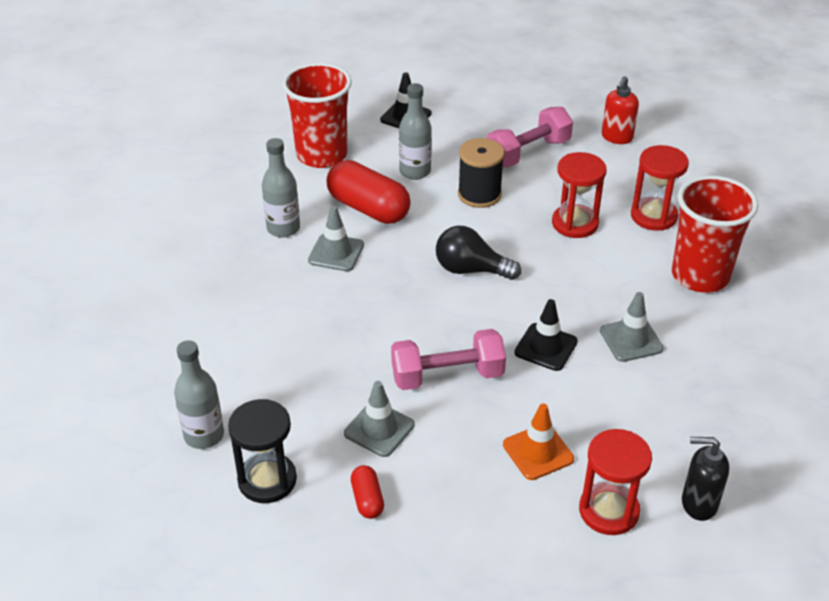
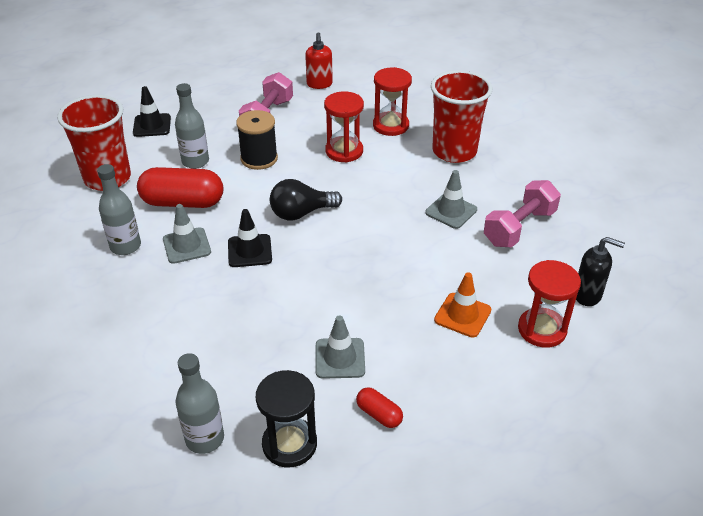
camera: 35 degrees left, 0 degrees up
pink dumbbell [391,329,506,390] -> pink dumbbell moved to [484,180,561,247]
black traffic cone [514,299,578,371] -> black traffic cone moved to [228,209,272,267]
black soap dispenser [682,437,729,521] -> black soap dispenser turned 135 degrees counterclockwise [576,237,625,306]

